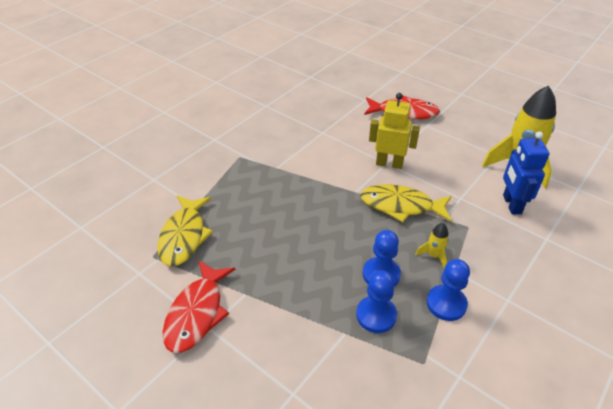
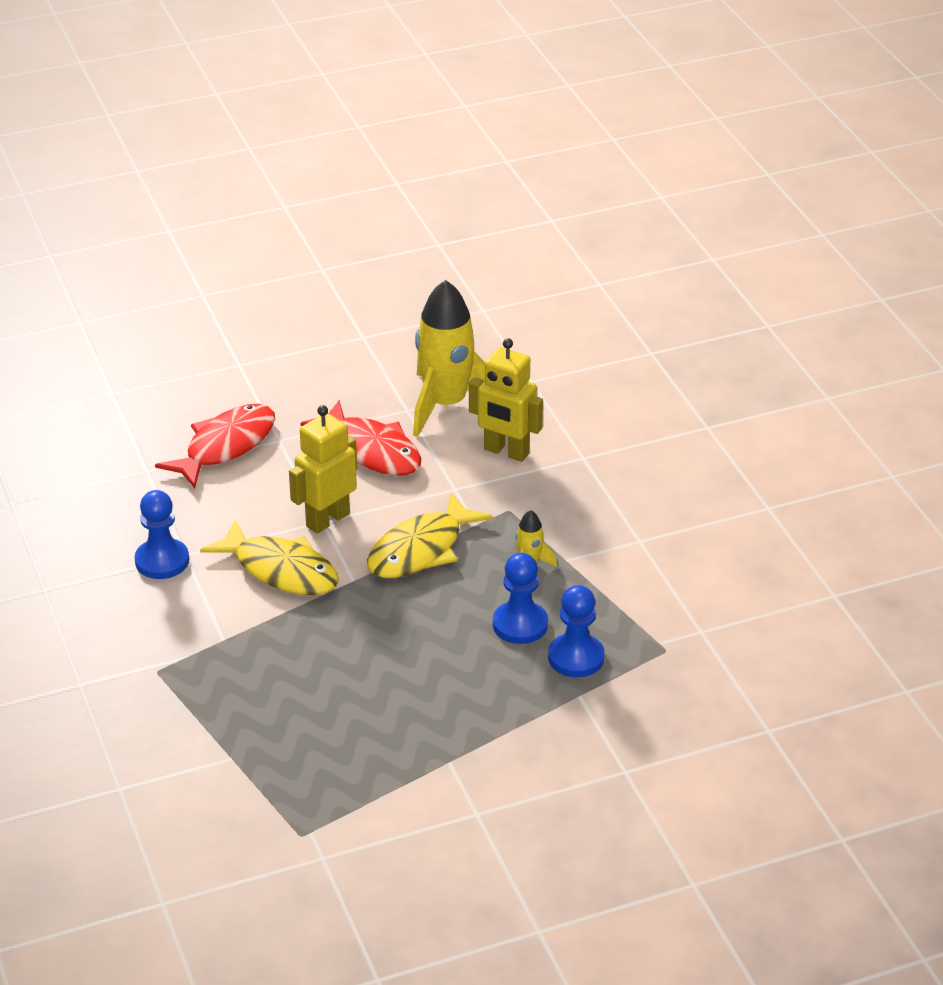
camera: 60 degrees left, 5 degrees down
yellow fish [158,196,213,266] -> yellow fish moved to [200,520,339,595]
red fish [163,260,236,353] -> red fish moved to [301,400,421,476]
blue pawn [427,259,470,321] -> blue pawn moved to [135,490,189,579]
blue robot [503,131,549,214] -> yellow robot [469,338,543,462]

